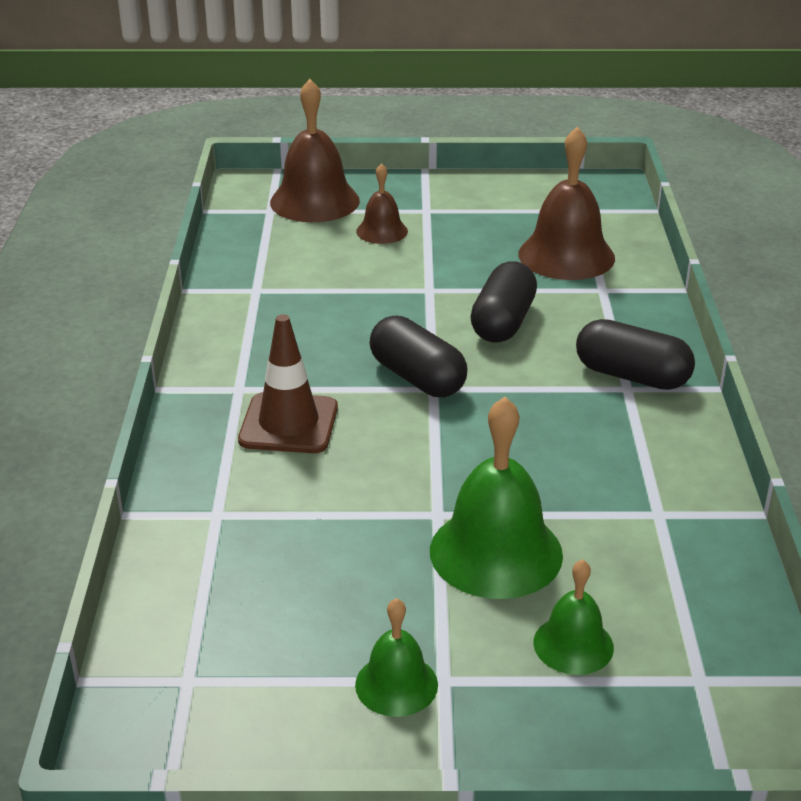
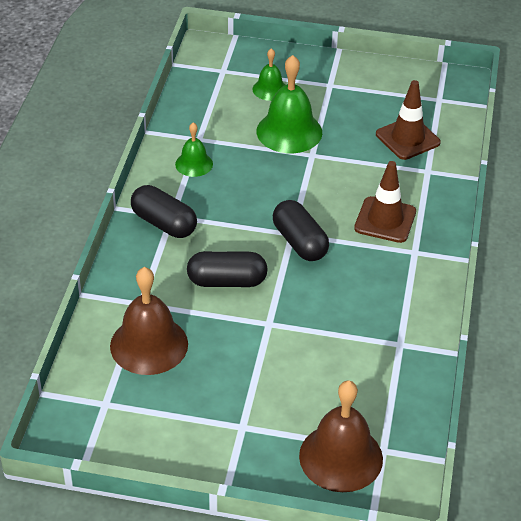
camera: 170 degrees left, 10 degrees up
green bell [355,598,438,717] -> green bell moved to [175,122,213,177]
brown bell [356,163,408,244] -> none
black capsule [470,261,537,343] -> black capsule turned 60 degrees clockwise [187,251,268,287]
none -> brown traffic cone [376,80,441,160]

